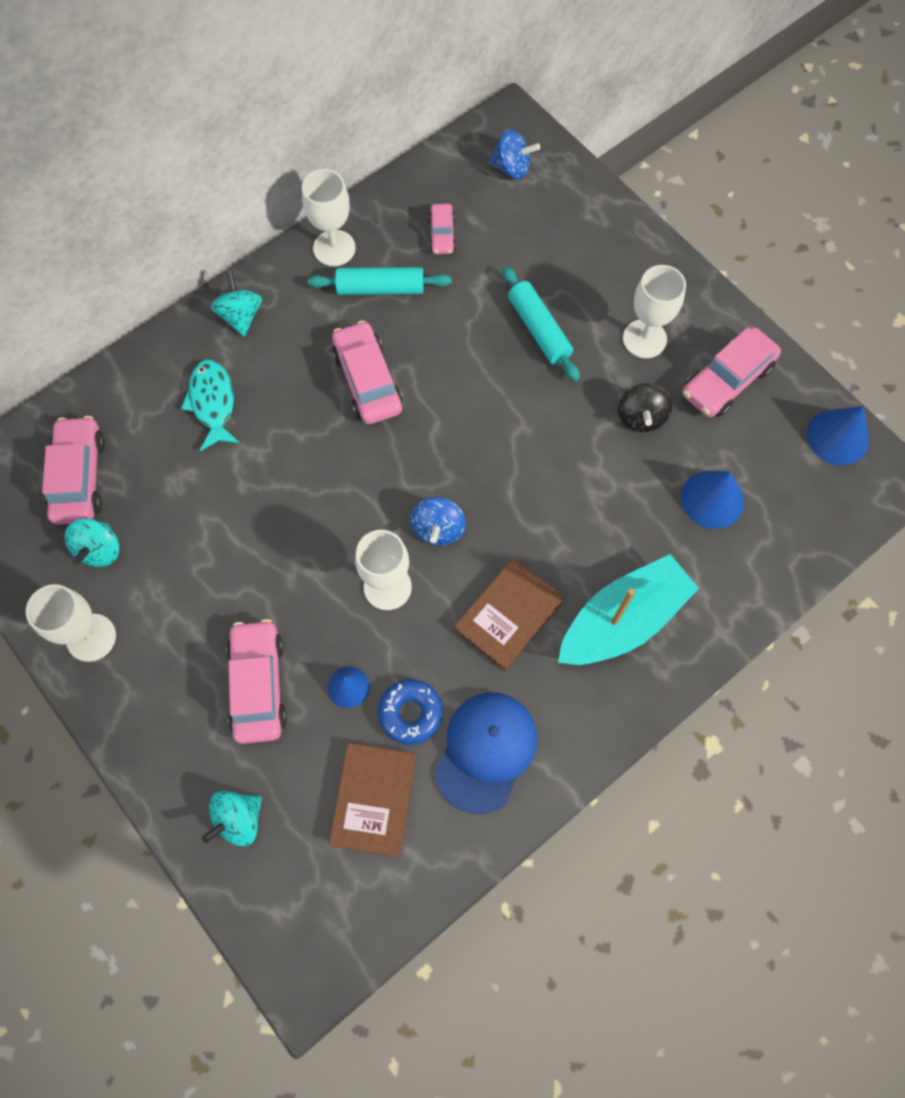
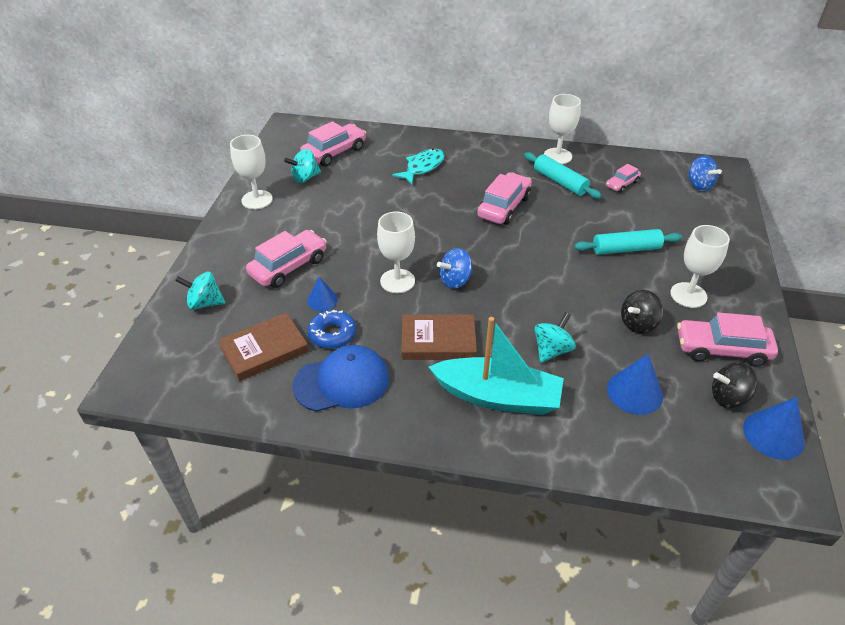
camera: 50 degrees right, 25 degrees down
turquoise spinning top [211,271,262,337] -> turquoise spinning top moved to [534,312,576,363]
turquoise rolling pin [502,266,580,381] -> turquoise rolling pin turned 60 degrees clockwise [574,229,682,255]
none -> black spinning top [712,363,757,408]

